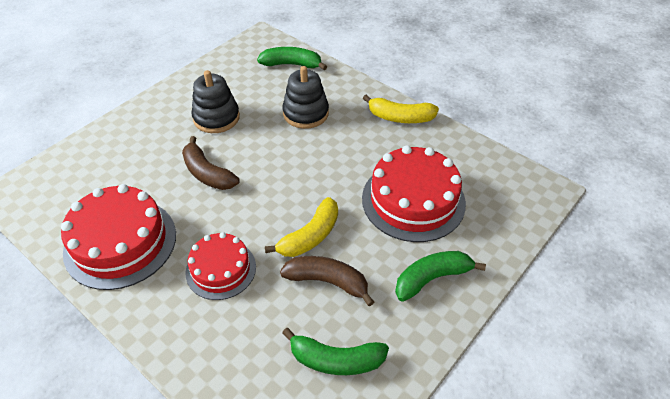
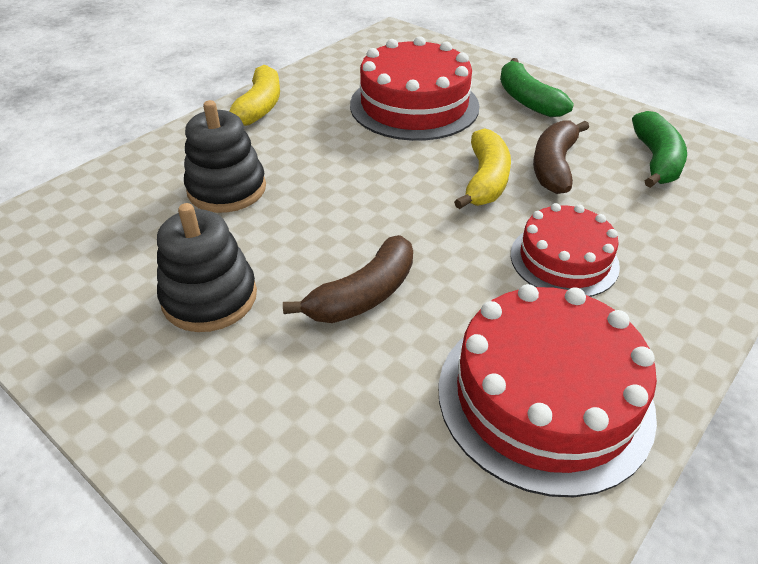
camera: 90 degrees left, 5 degrees down
green banana [257,47,327,70] -> none
yellow banana [265,197,338,257] -> yellow banana turned 60 degrees clockwise [454,128,511,209]

